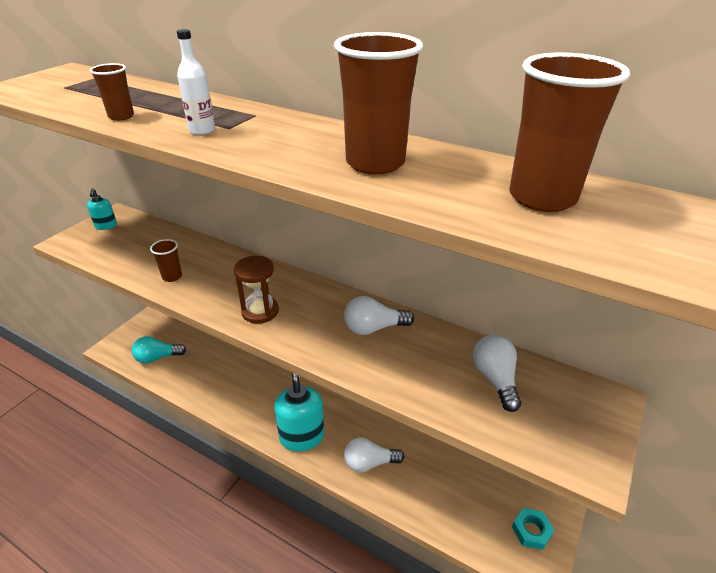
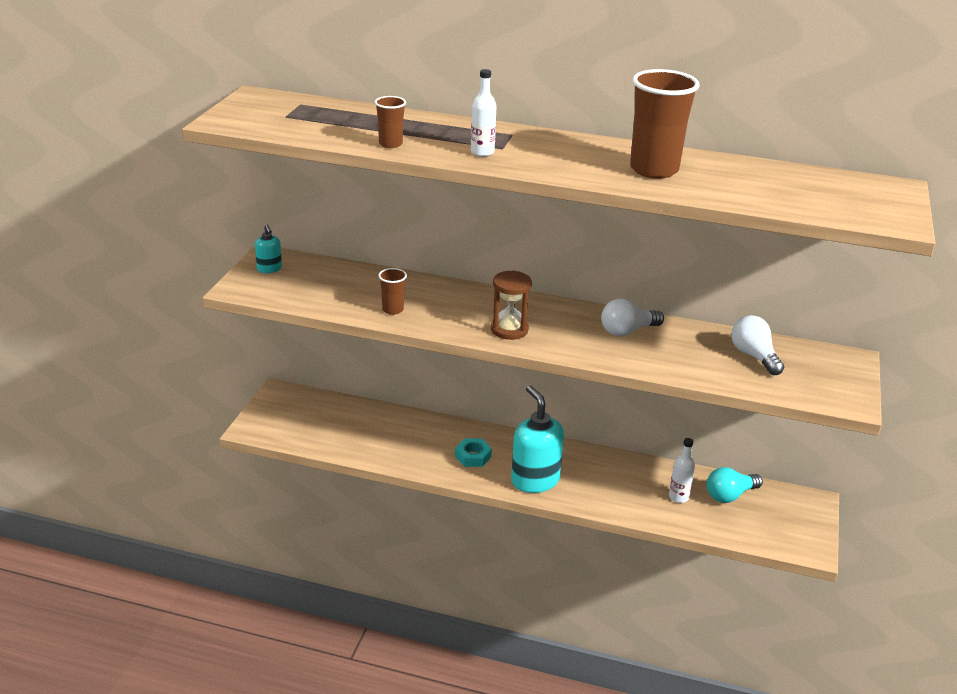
camera: 15 degrees left, 5 degrees down
turquoise light bulb [132,336,186,363] -> turquoise light bulb moved to [707,467,763,503]
white light bulb [344,438,404,472] -> none
brown cup [509,52,630,212] -> none
turquoise nut [512,508,554,550] -> turquoise nut moved to [455,438,492,467]
none -> white bottle [669,438,695,503]

